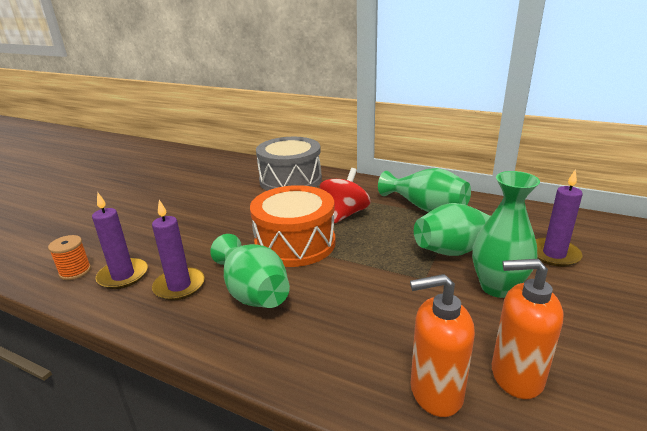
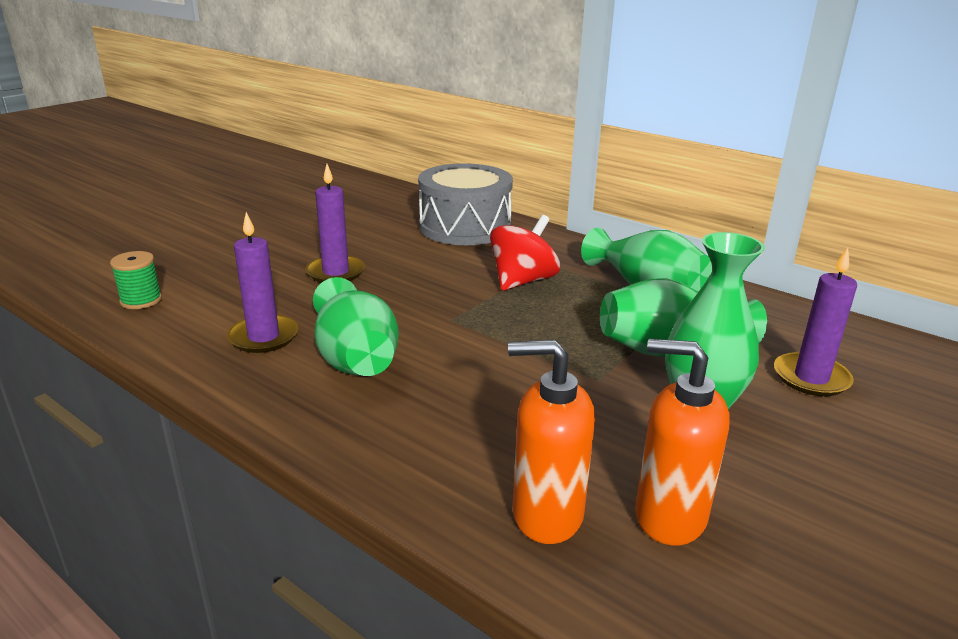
camera: 10 degrees right, 0 degrees up
orange spool [48,235,91,280] -> green spool [110,251,162,309]
purple candle [92,193,148,289] -> purple candle moved to [305,164,365,283]
orange drum [250,185,336,267] -> none

